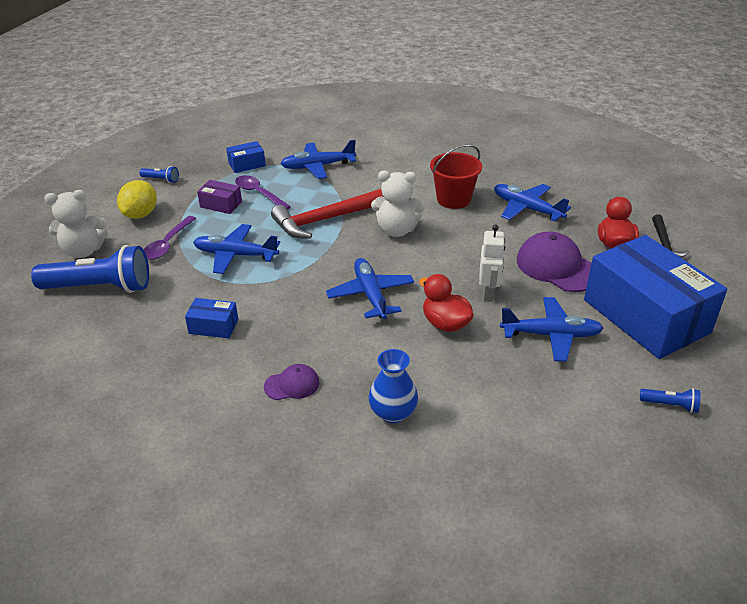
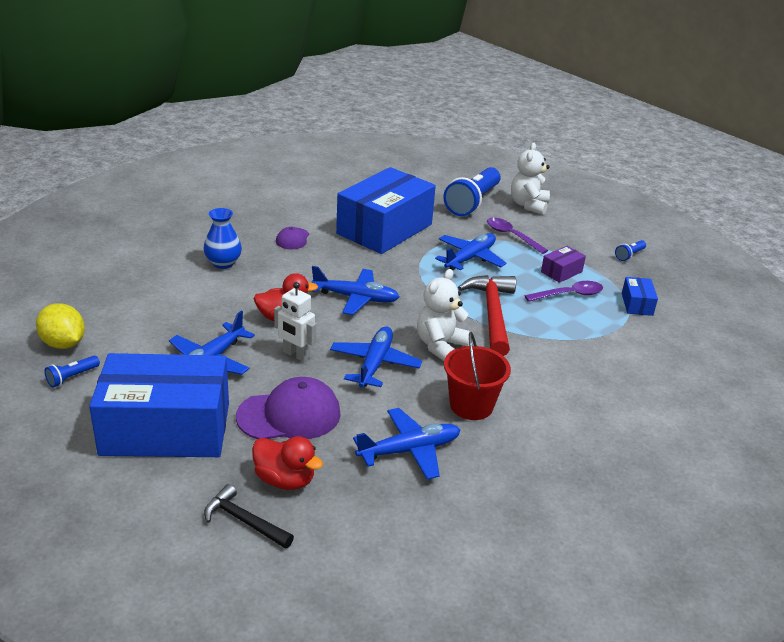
camera: 115 degrees right, 5 degrees down
yellow lemon [117,180,157,219] -> yellow lemon moved to [36,303,85,349]
blue box [185,298,238,338] -> blue box [336,167,436,254], size x2.47
blue plane [280,140,356,179] -> blue plane moved to [330,326,422,388]

